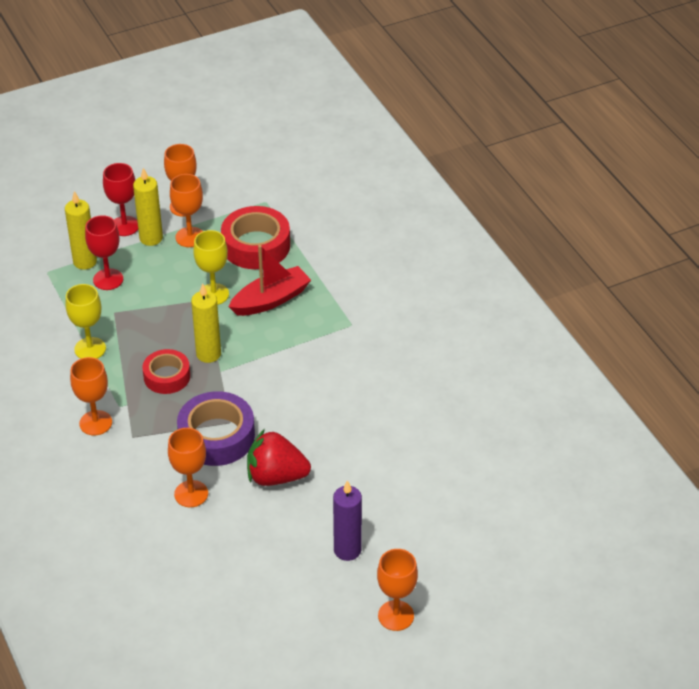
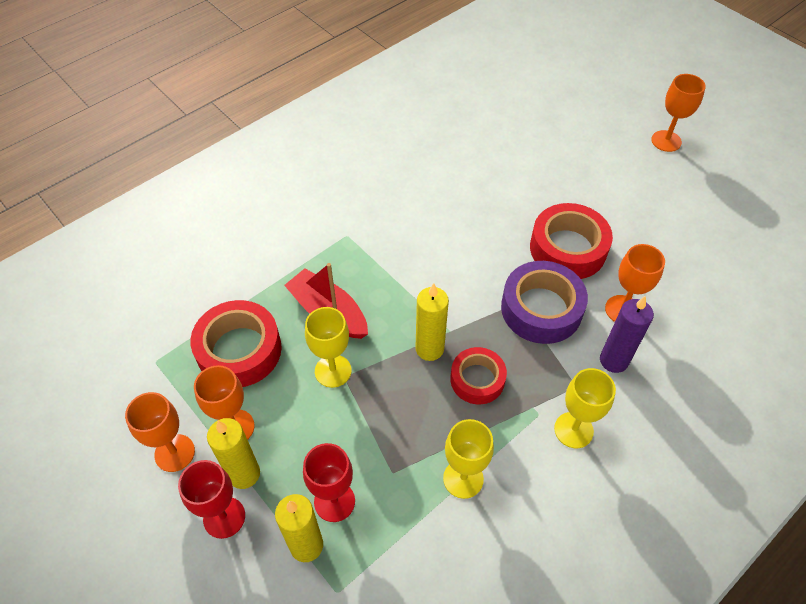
camera: 105 degrees left, 10 degrees up
orange goblet [70,357,112,435] -> yellow goblet [554,368,616,448]
red strawberry [247,429,311,486] -> red tape [530,203,613,279]
purple candle [333,480,362,561] -> purple candle moved to [600,296,654,373]

